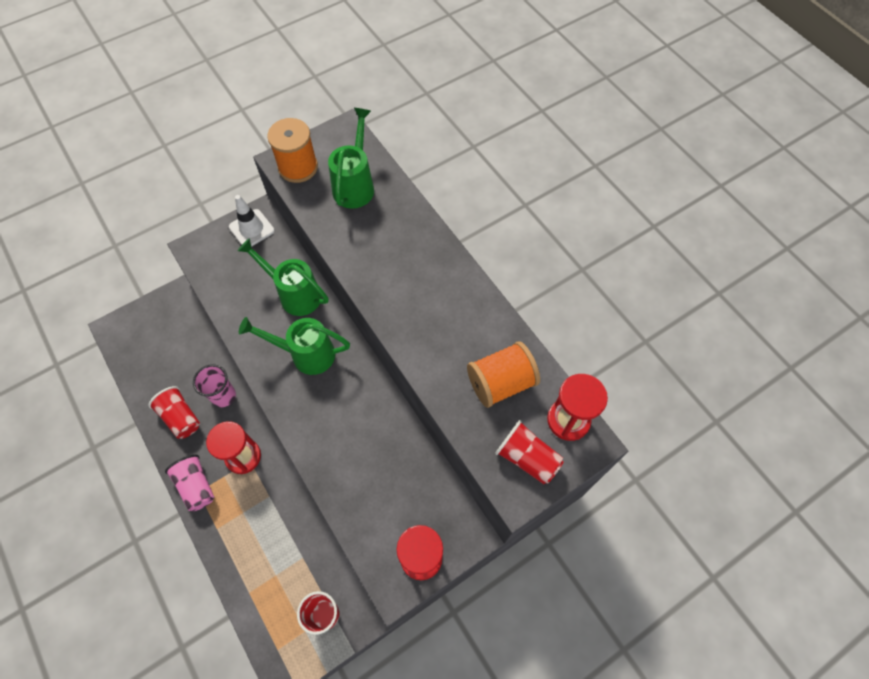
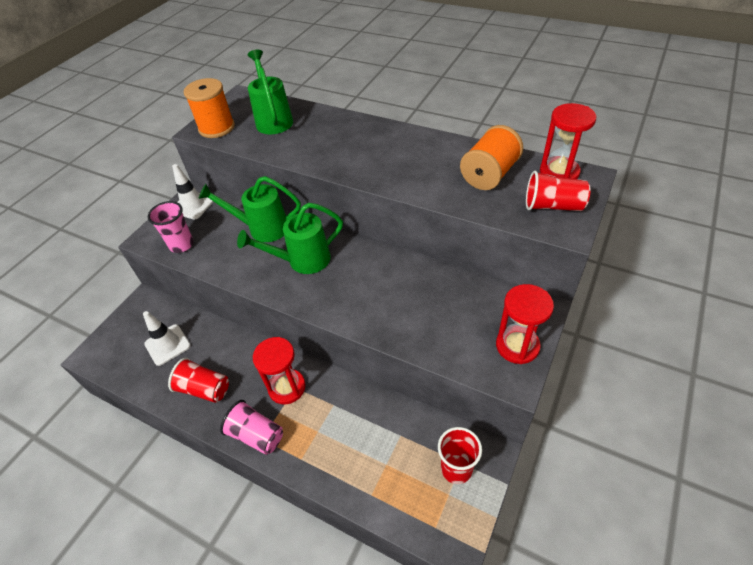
camera: 25 degrees left, 15 degrees down
pink cup [193,364,236,407] -> pink cup moved to [148,201,194,253]
none -> white traffic cone [143,311,191,366]

